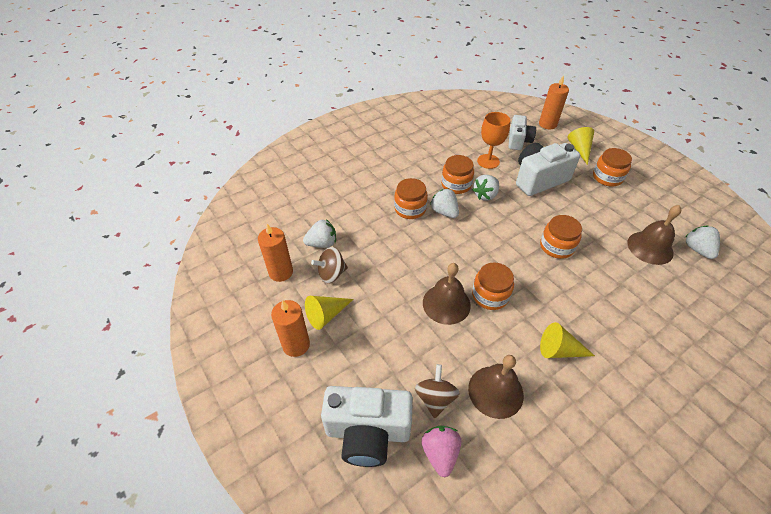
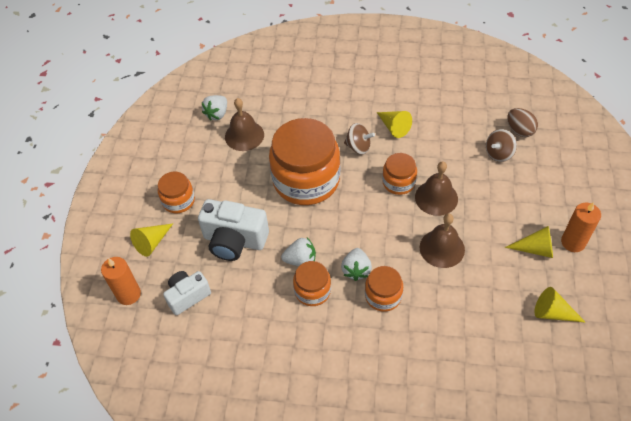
camera: 135 degrees left, 5 degrees up
orange candle [258,224,293,282] -> yellow cone [534,287,586,323]
white strawberry [303,219,336,248] -> none
brown spinning top [311,247,348,283] -> brown spinning top moved to [344,123,375,155]
white camera [321,386,413,467] -> none
pink strawberry [421,425,461,477] -> brown egg [507,108,538,137]
brown bell [468,355,524,419] -> brown bell moved to [420,214,465,268]
orange goblet [477,112,510,169] -> none
orange jar [540,215,582,259] -> orange jar [269,118,340,205], size x2.05

